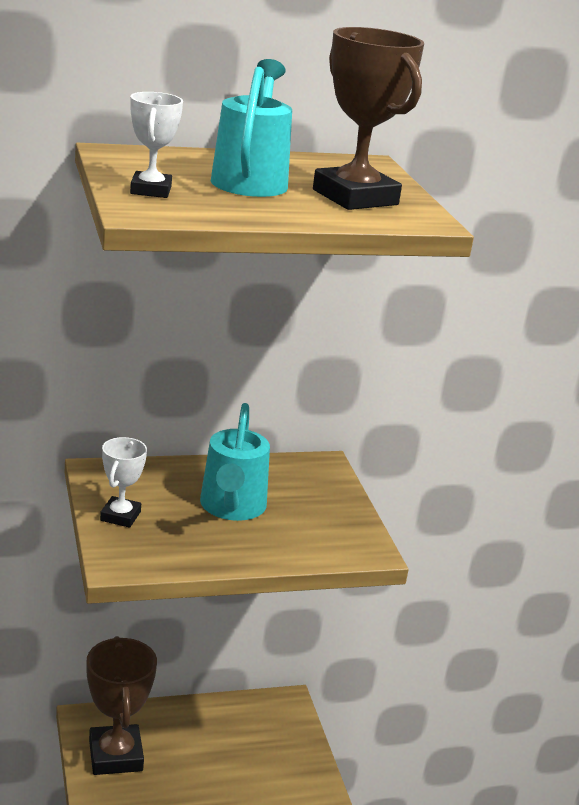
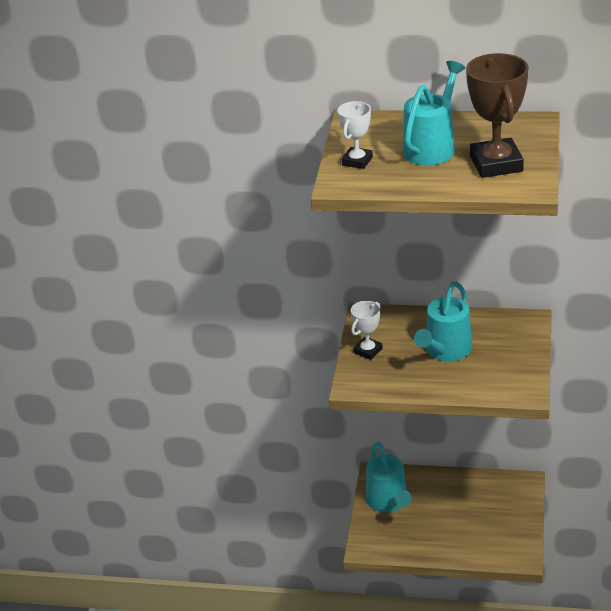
camera: 30 degrees right, 10 degrees up
brown trophy [86,636,157,775] -> turquoise watering can [366,442,412,512]

